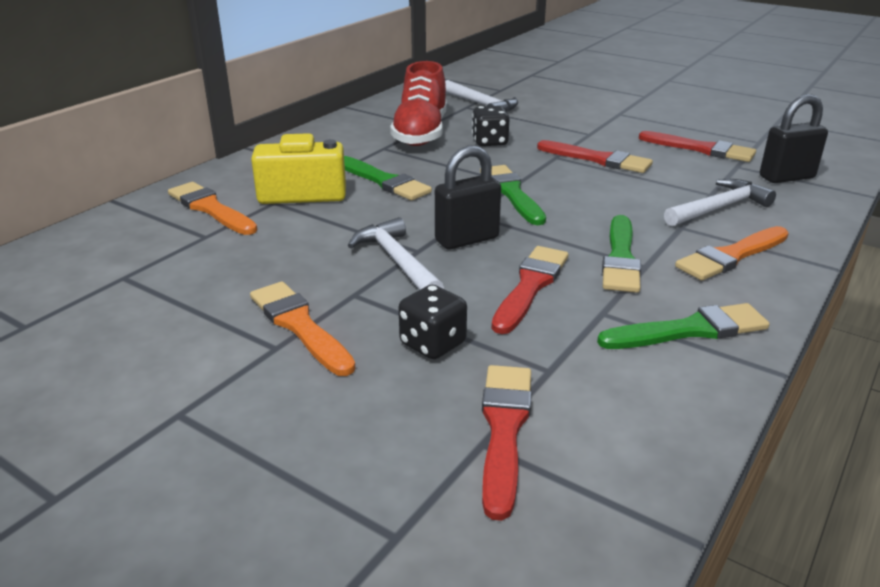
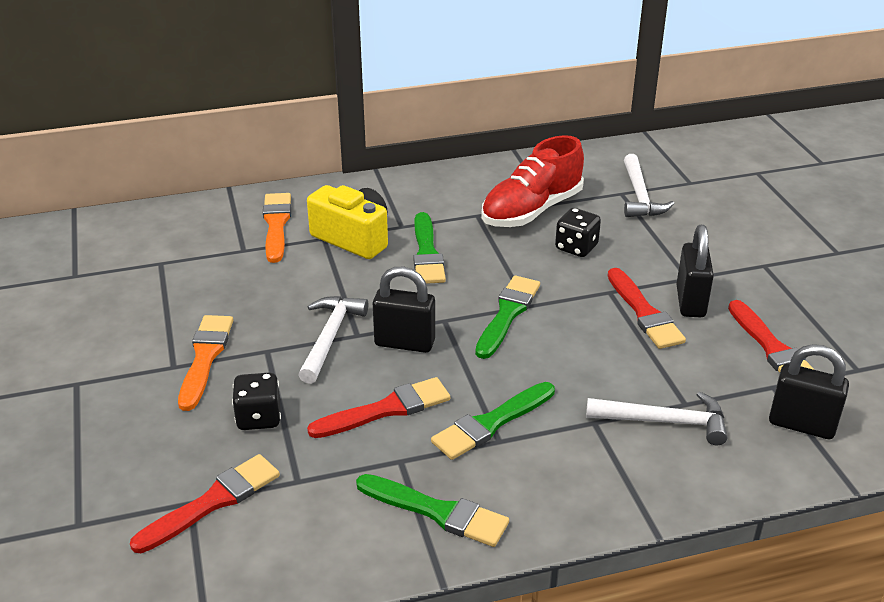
camera: 40 degrees right, 5 degrees up
orange brush [675,226,789,281] -> none
none -> black padlock [676,225,714,317]

